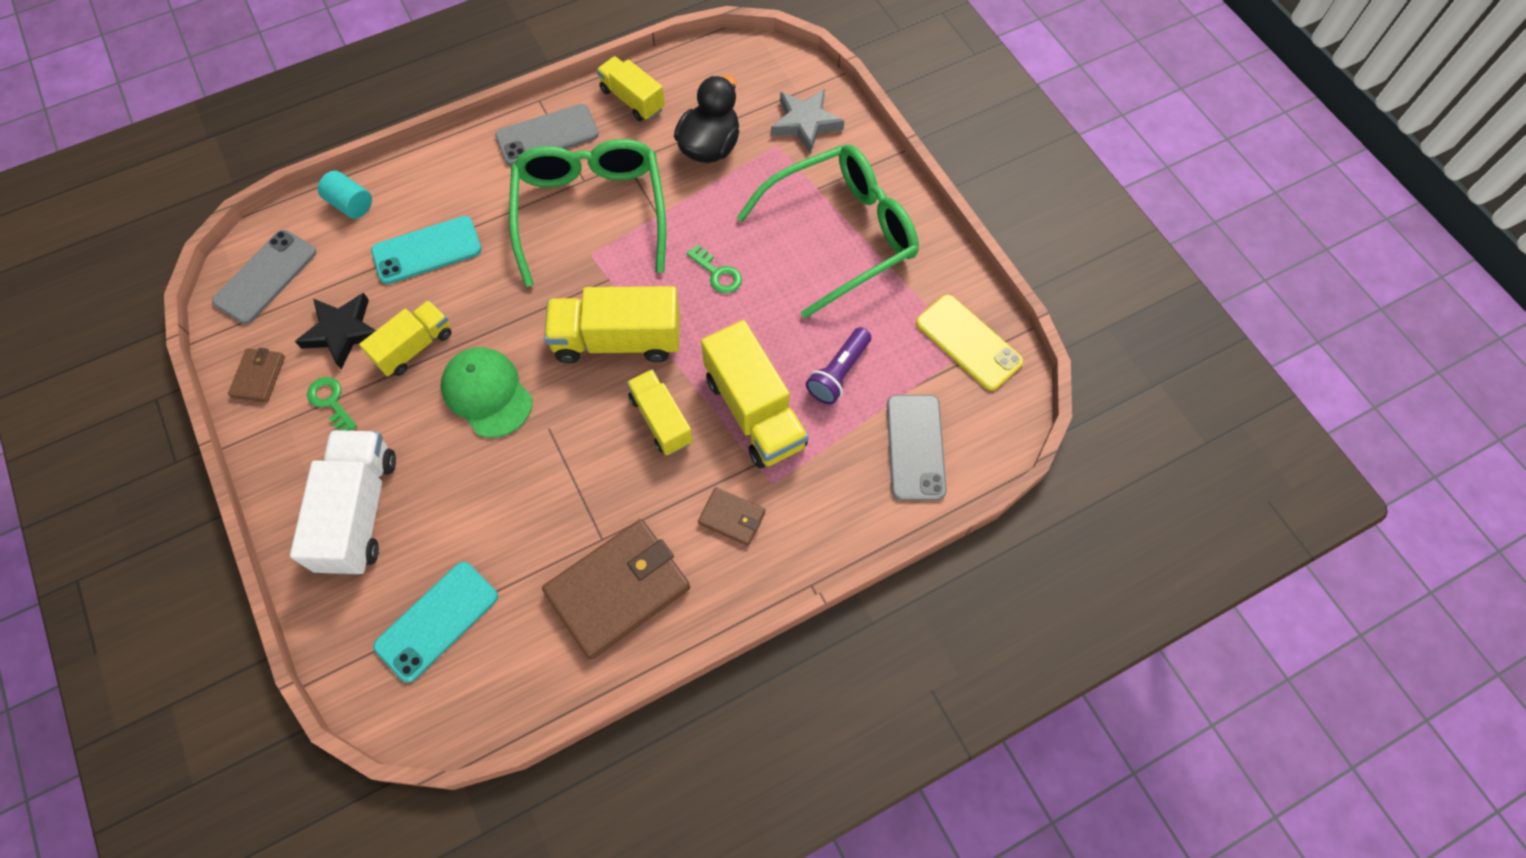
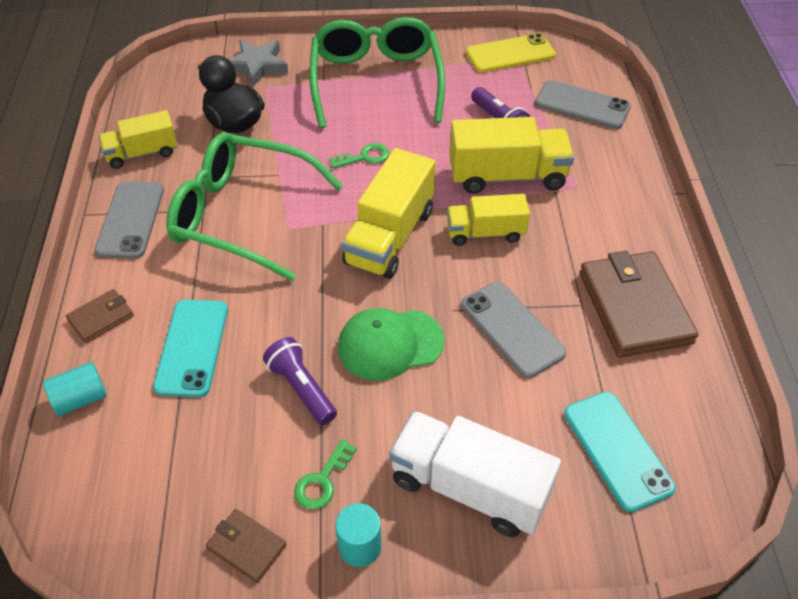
camera: 65 degrees left, 15 degrees down
grey phone [212,230,316,324] -> grey phone moved to [461,282,566,378]
black star [295,293,376,369] -> none
green key [307,377,357,431] -> green key turned 45 degrees counterclockwise [294,439,357,509]
yellow truck [359,300,452,376] -> purple flashlight [263,337,337,425]
brown wallet [698,487,765,546] -> brown wallet moved to [66,289,134,343]
none -> turquoise cylinder [336,503,381,567]

